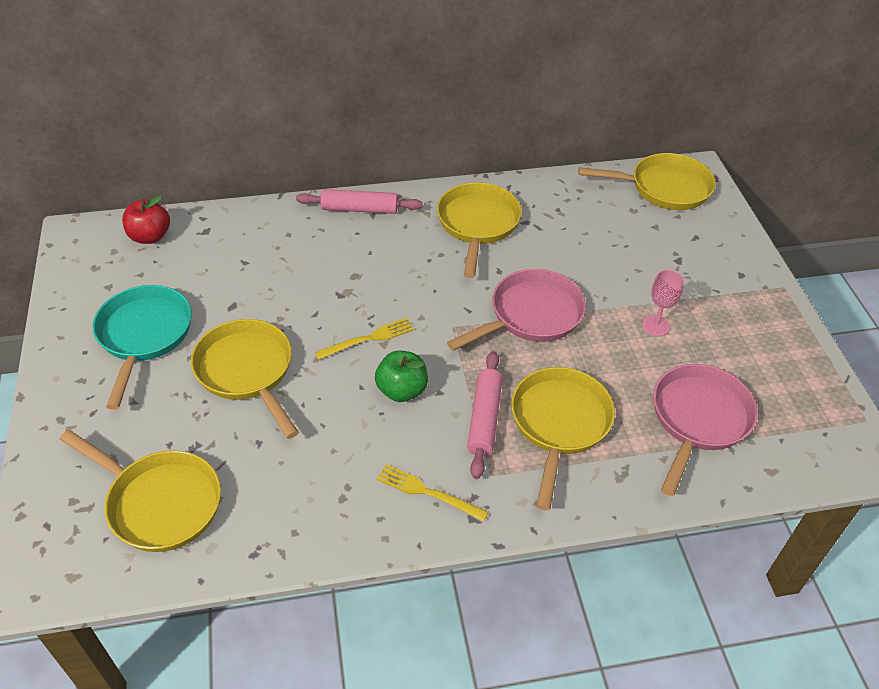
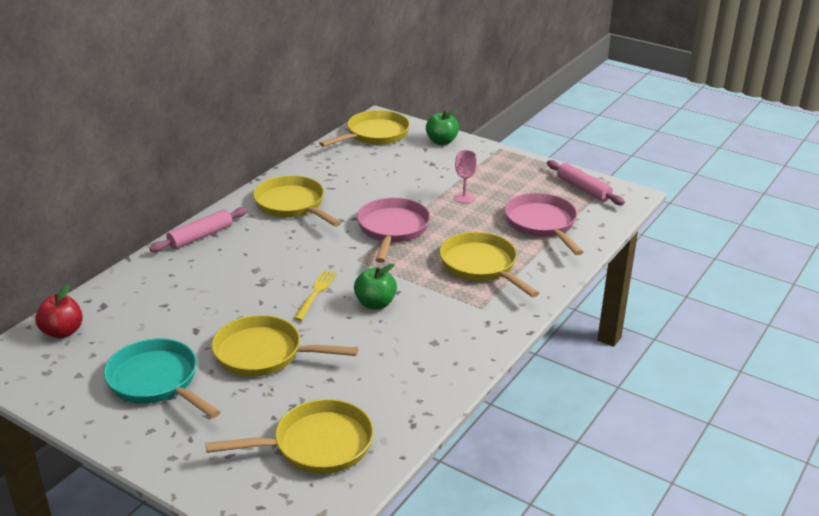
camera: 45 degrees left, 15 degrees down
yellow fork [377,464,488,522] -> none
pink rolling pin [467,351,503,479] -> pink rolling pin moved to [547,160,625,205]
none -> green apple [426,109,459,145]

